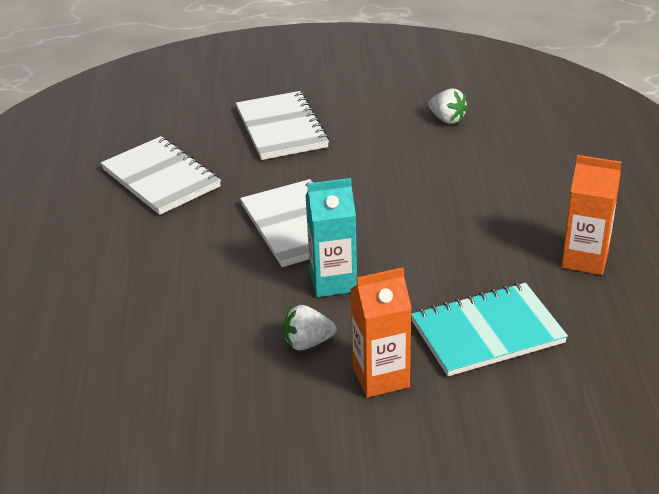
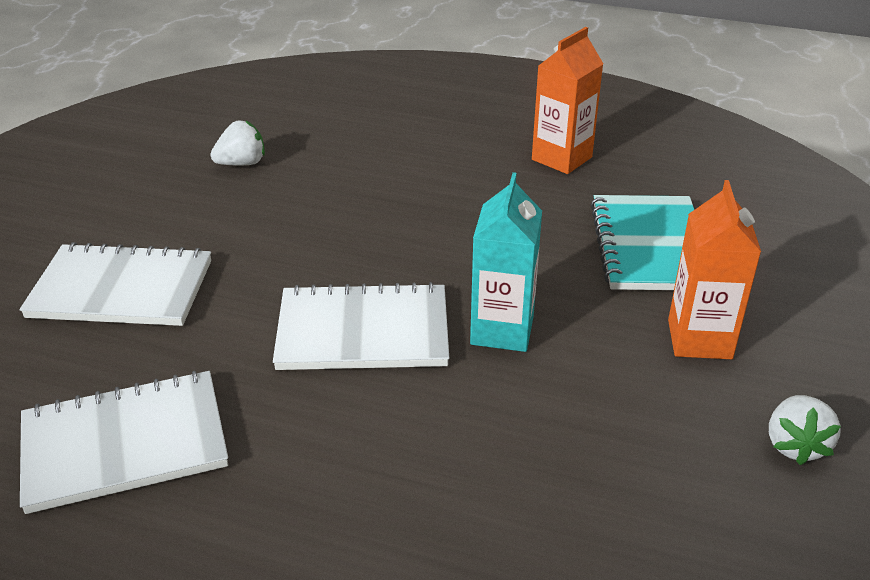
camera: 70 degrees left, 0 degrees up
white strawberry [284,305,336,350] -> white strawberry moved to [769,395,841,465]

